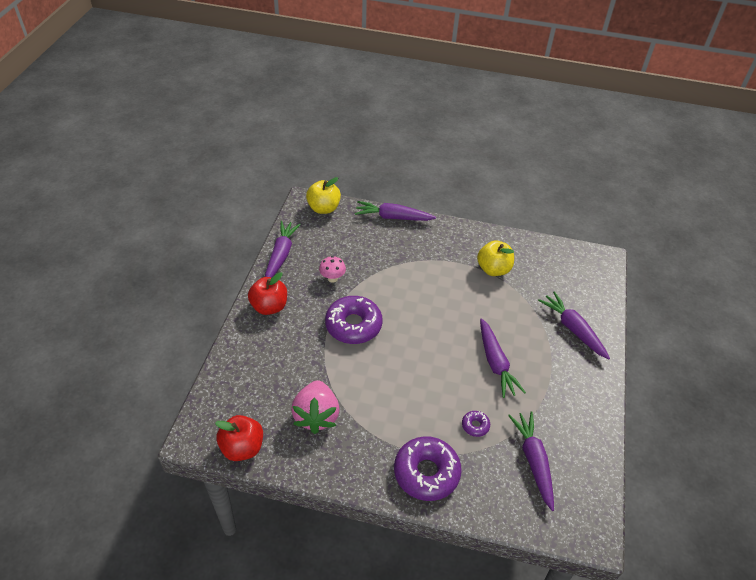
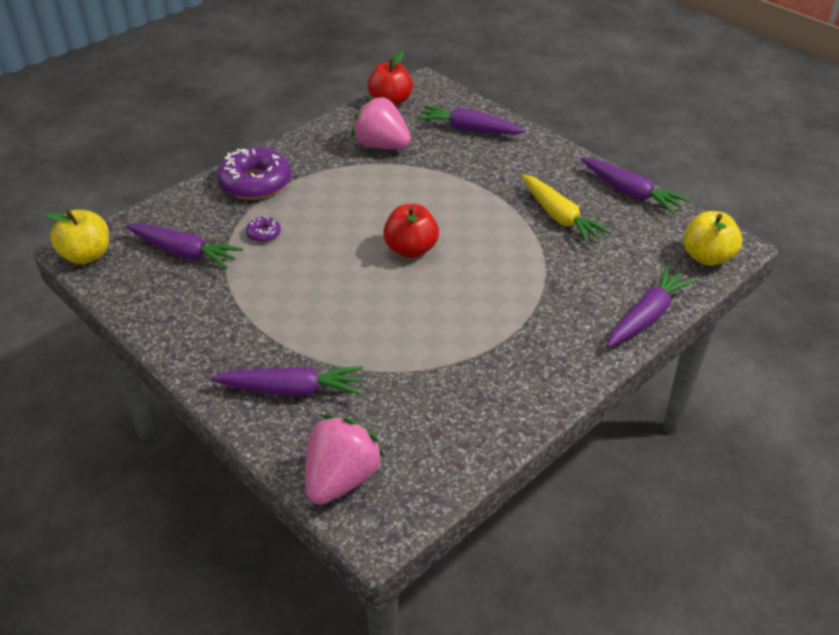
camera: 125 degrees right, 5 degrees down
red apple [248,272,287,315] -> red apple moved to [383,204,439,258]
pink mushroom [319,256,346,283] -> yellow carrot [522,174,612,245]
purple donut [325,296,383,344] -> none
yellow apple [477,240,514,276] -> yellow apple moved to [44,210,109,264]
purple carrot [480,318,526,398] -> purple carrot moved to [417,105,526,135]
none -> pink strawberry [305,414,385,505]

